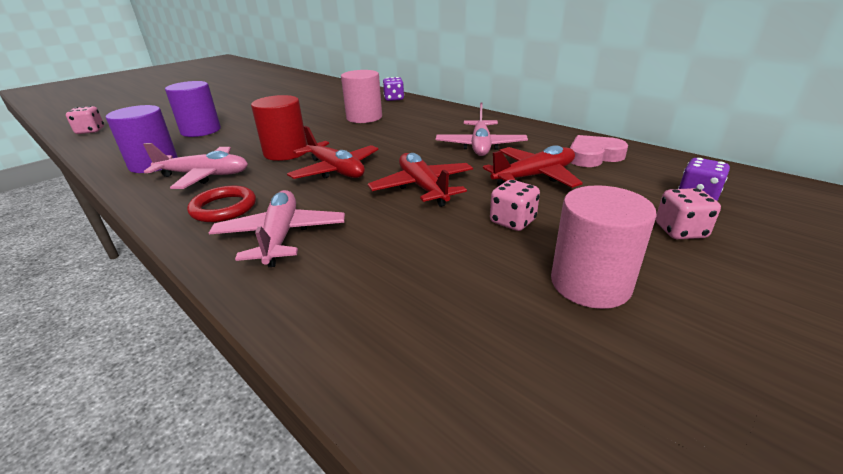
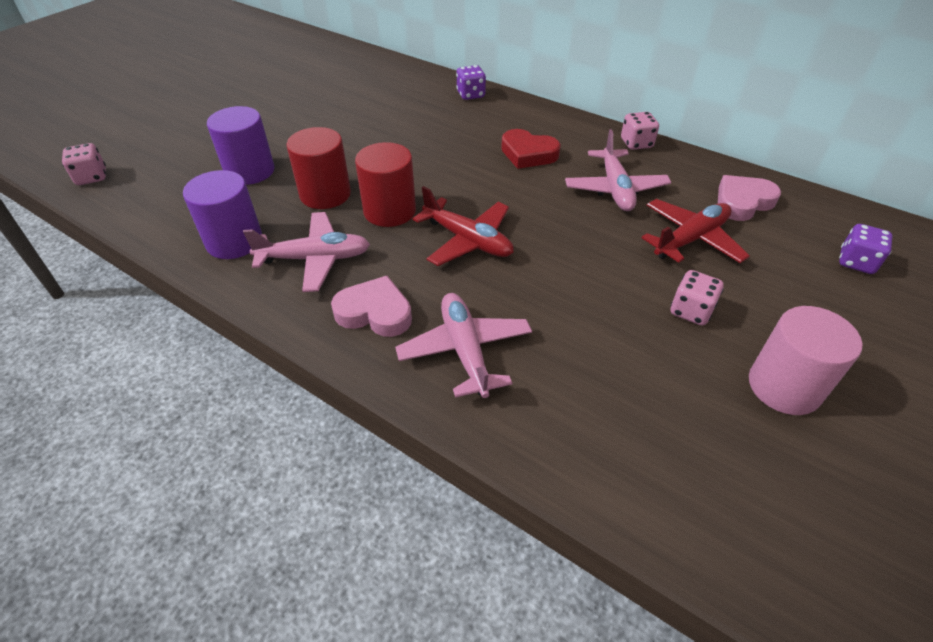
camera: 10 degrees left, 15 degrees up
red ring [187,186,256,222] -> pink heart [331,276,412,337]
pink cylinder [341,70,382,123] -> none
red plane [368,153,473,207] -> none
pink dice [656,188,721,239] -> pink dice moved to [621,112,659,150]
none -> red cylinder [287,127,351,209]
none -> red heart [501,129,561,169]

